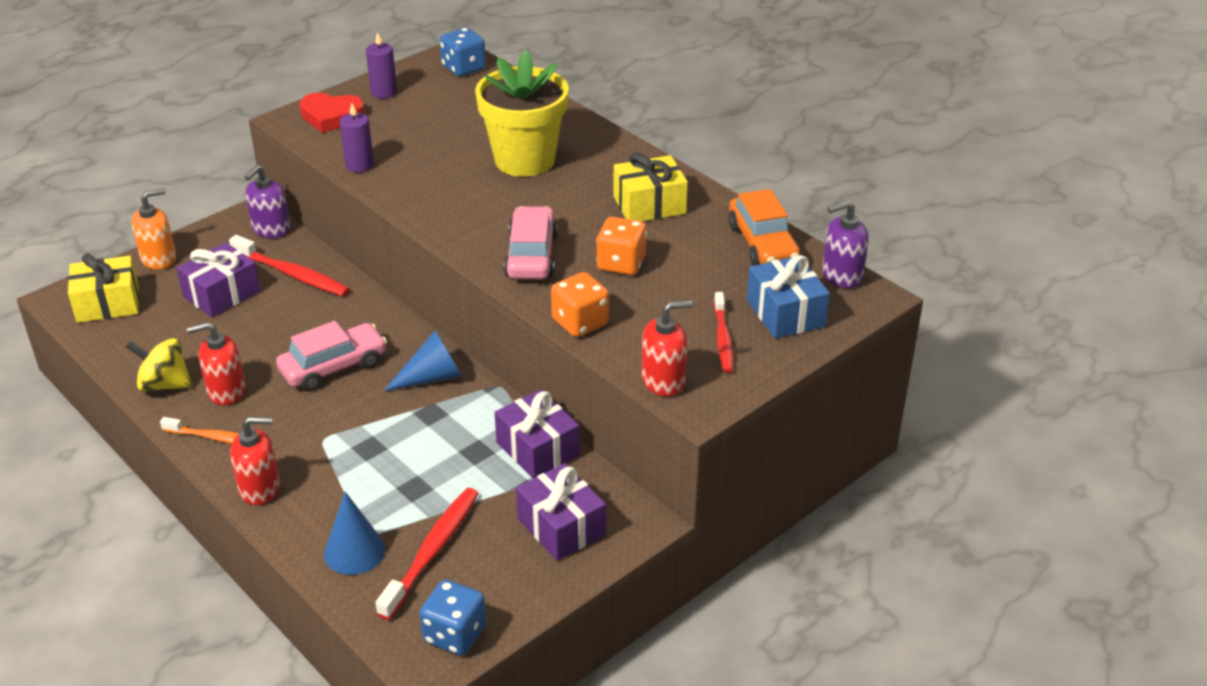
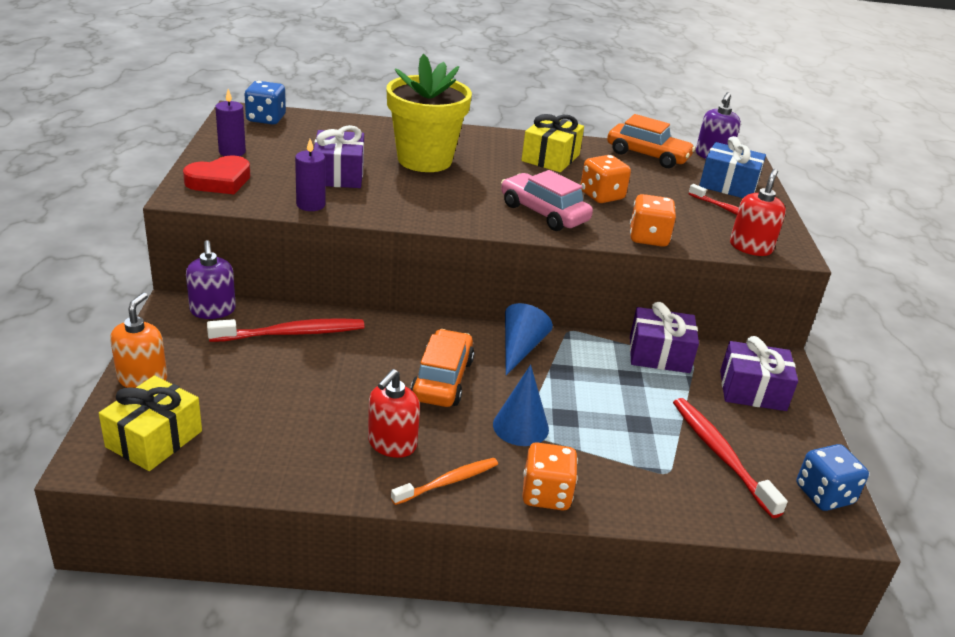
camera: 50 degrees left, 5 degrees down
yellow spinning top [126,338,192,392] -> none
purple gift [177,242,260,317] -> purple gift moved to [313,125,364,188]
red soap dispenser [230,417,280,505] -> orange dice [522,442,578,510]
pink car [276,321,387,391] -> orange car [410,329,474,407]
blue cone [324,492,385,575] -> blue cone moved to [493,365,549,446]

